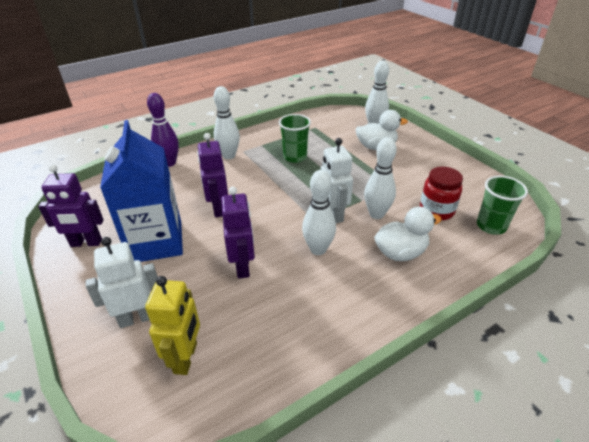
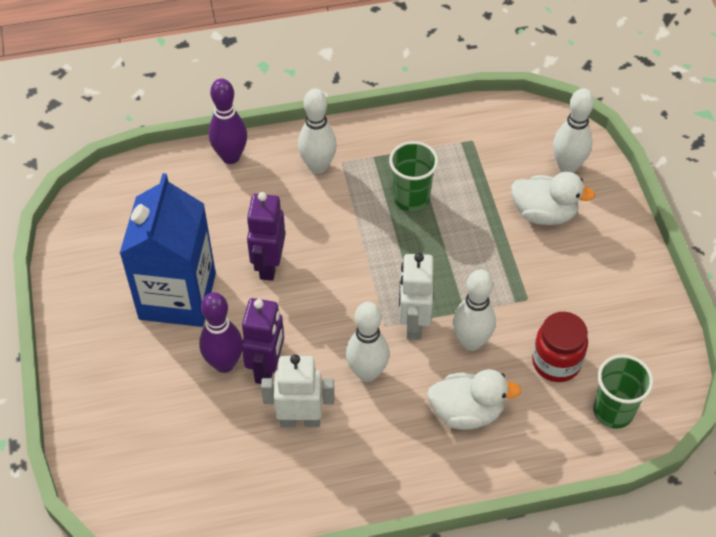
camera: 20 degrees right, 15 degrees up
purple robot [38,164,104,247] -> none
white robot [86,237,158,328] -> white robot moved to [261,354,334,427]
yellow robot [145,276,200,375] -> none
none -> purple bowling pin [199,292,243,373]

